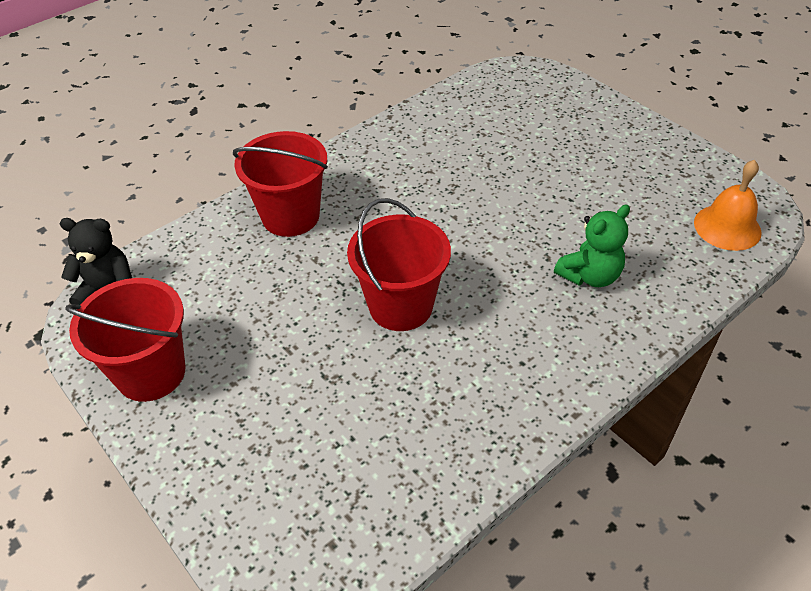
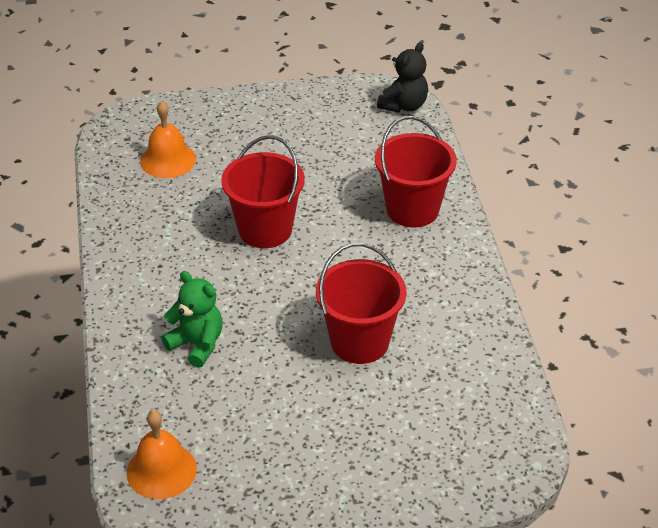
camera: 120 degrees right, 5 degrees down
red bucket [65,278,185,402] -> red bucket moved to [316,243,407,364]
green teddy bear [554,205,630,287] -> green teddy bear turned 135 degrees clockwise [161,271,223,368]
none -> orange bell [140,101,196,178]

